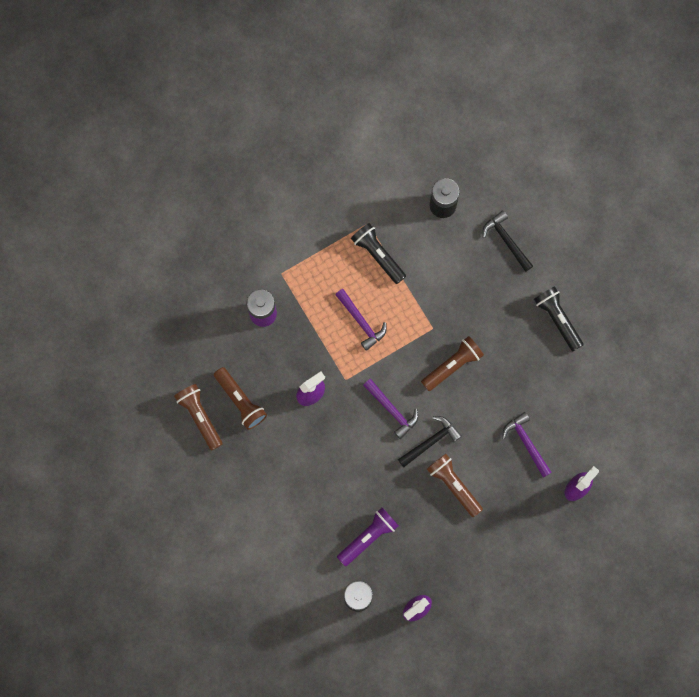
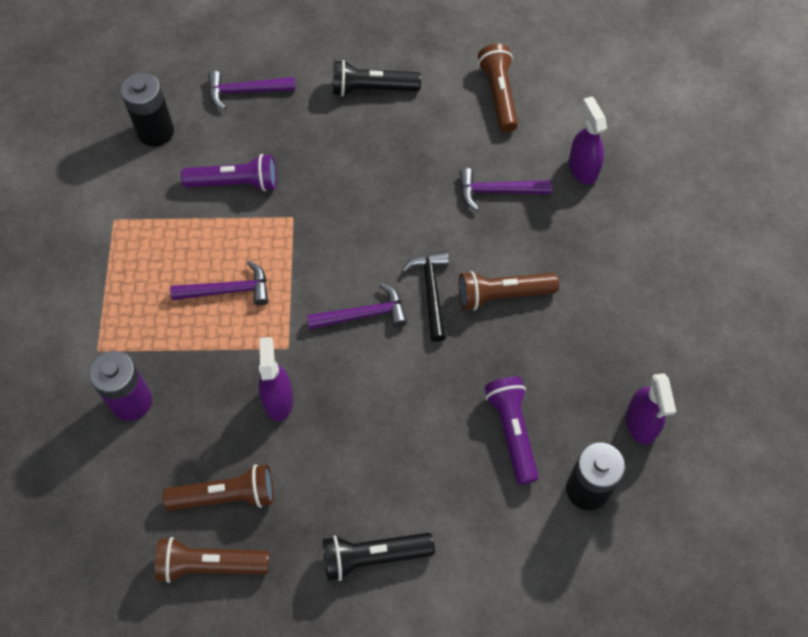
camera: 60 degrees left, 15 degrees down
black flashlight [351,223,406,284] -> black flashlight moved to [323,533,435,581]
brown flashlight [421,336,484,391] -> brown flashlight moved to [478,44,518,132]
black hammer [483,210,533,272] -> purple hammer [208,71,296,110]
none -> purple flashlight [181,154,277,191]

